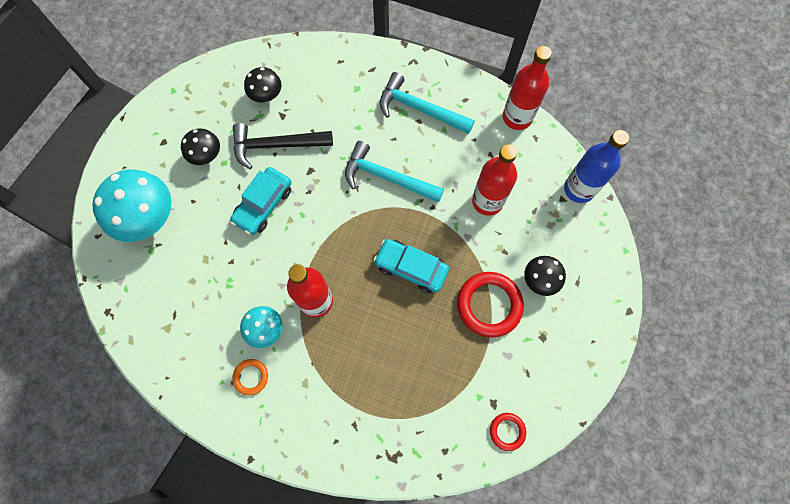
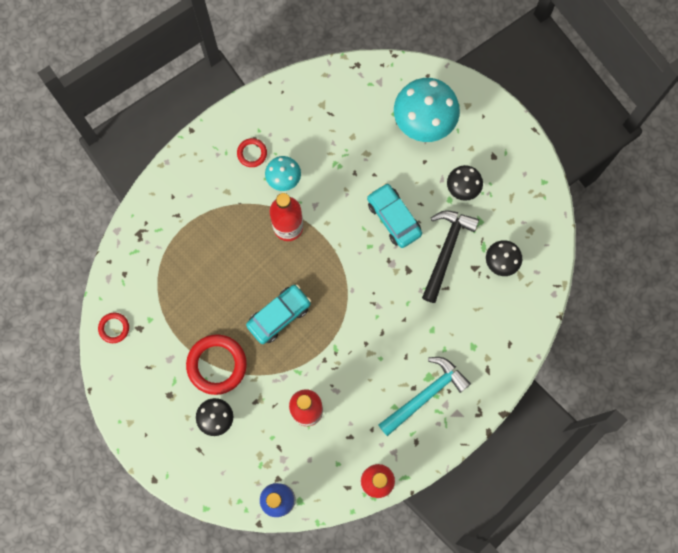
camera: 115 degrees right, 5 degrees up
orange ring [232,359,268,395] -> red ring [237,138,267,167]
turquoise hammer [345,141,444,203] -> none

